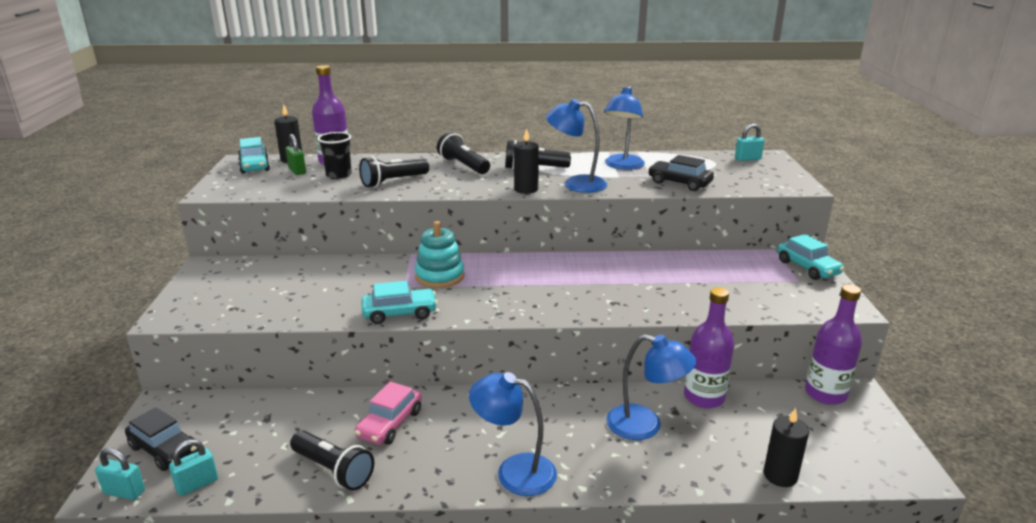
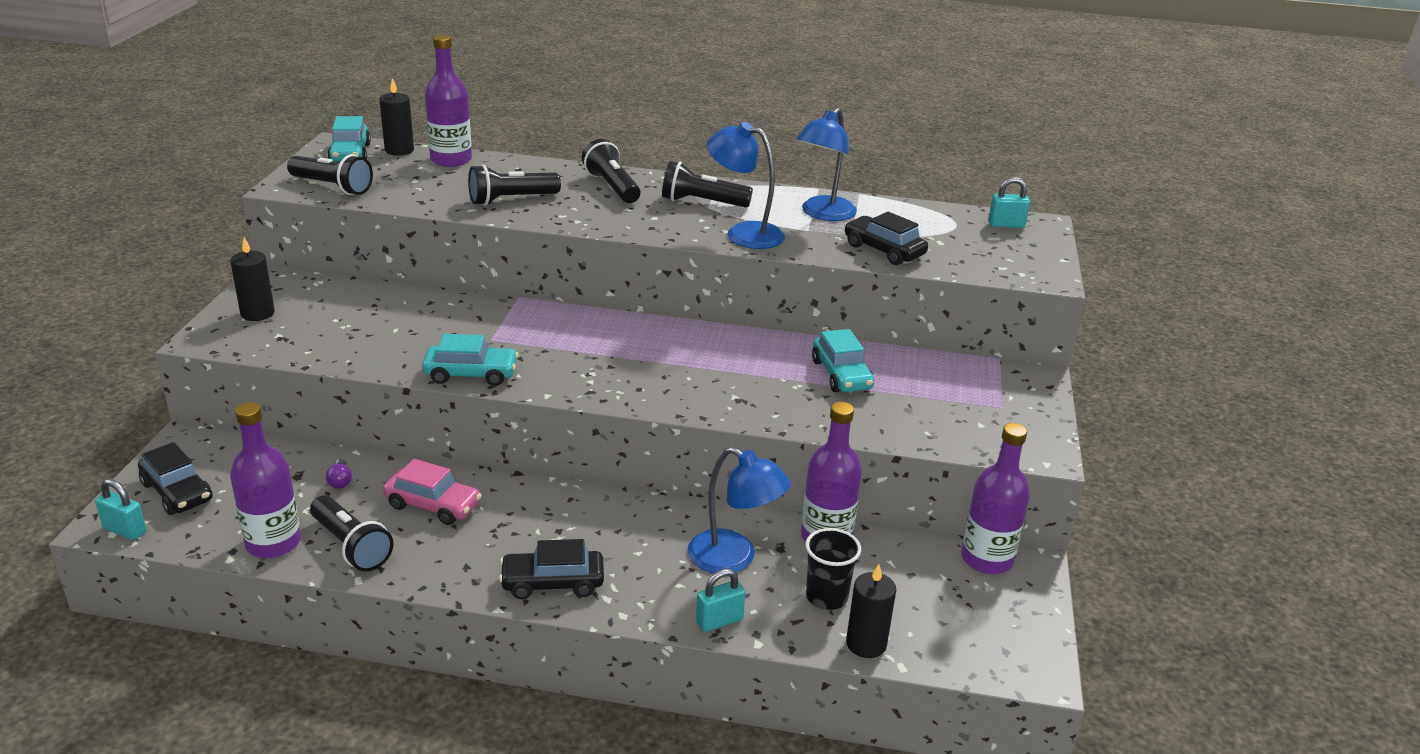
camera: 10 degrees right, 5 degrees up
turquoise padlock [169,439,218,496] -> turquoise padlock moved to [696,569,745,632]
green padlock [286,134,306,175] -> none
black cup [317,132,352,179] -> black cup moved to [805,528,861,610]
pink car [355,382,422,445] -> pink car turned 105 degrees counterclockwise [383,459,482,525]
turquoise stacking toy [415,221,464,288] -> none
blue lamp [469,372,557,496] -> black car [499,539,604,599]
black candle [514,128,539,194] -> black candle moved to [230,237,275,321]
turquoise car [778,234,845,280] -> turquoise car moved to [812,329,874,392]
none -> purple bottle [230,402,301,558]
none -> black flashlight [287,154,373,195]
none -> purple light bulb [326,459,352,489]

